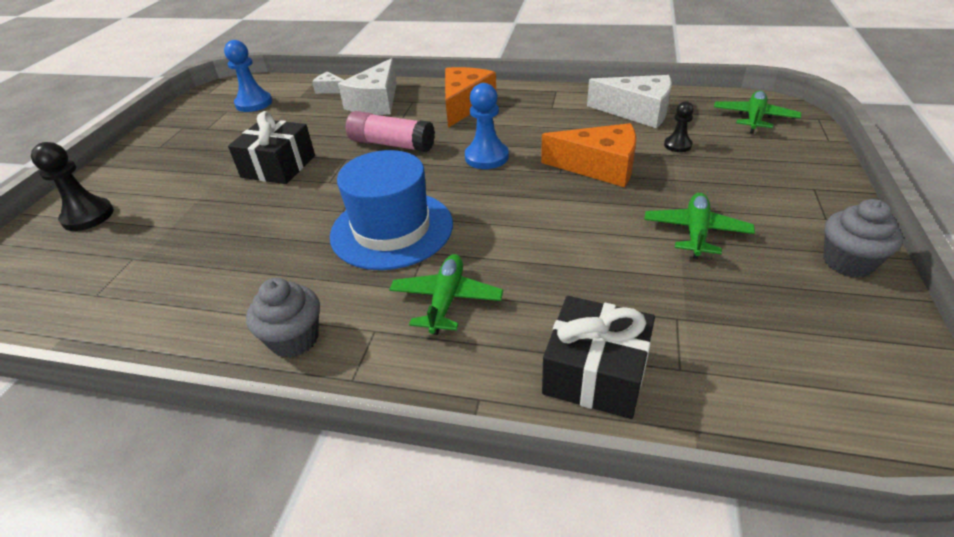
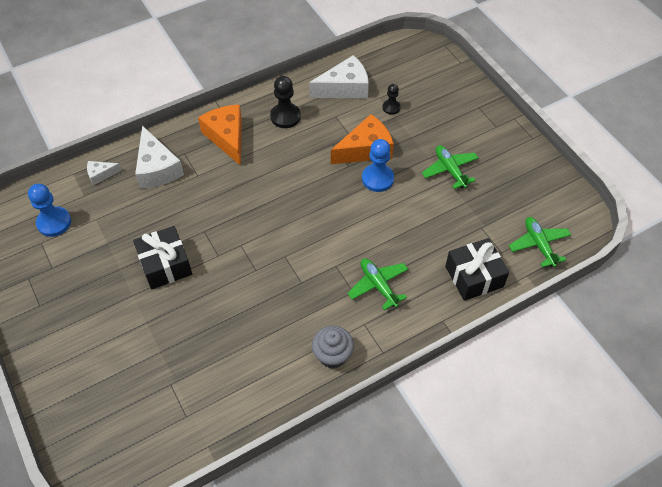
camera: 45 degrees left, 15 degrees up
black pawn [31,142,114,231] -> black pawn moved to [270,76,301,128]
blue hat [330,150,453,270] -> none
pink glue stick [346,111,435,152] -> none
blue pawn [465,83,509,169] -> blue pawn moved to [362,139,394,192]
green plane [714,91,801,134] -> green plane moved to [509,217,571,267]
grey cupcake [823,199,903,277] -> none

